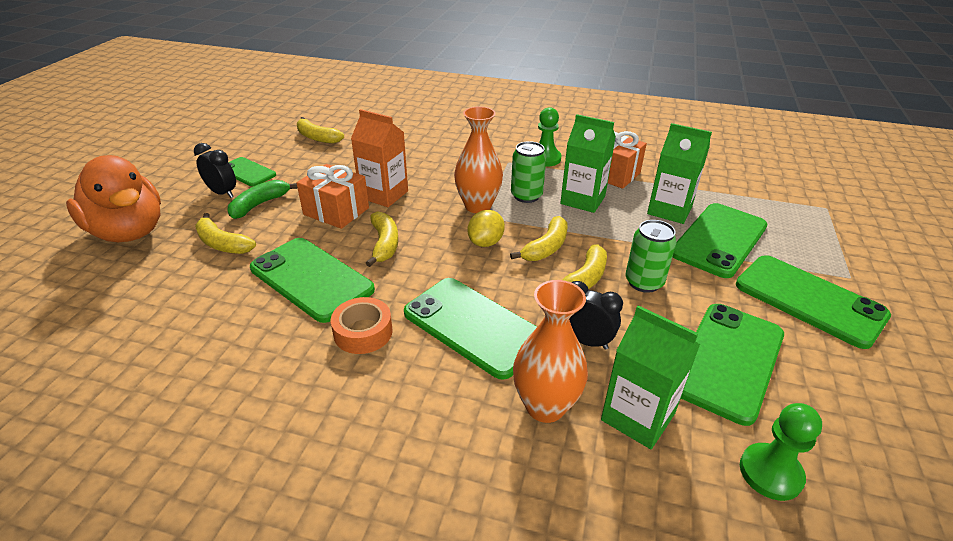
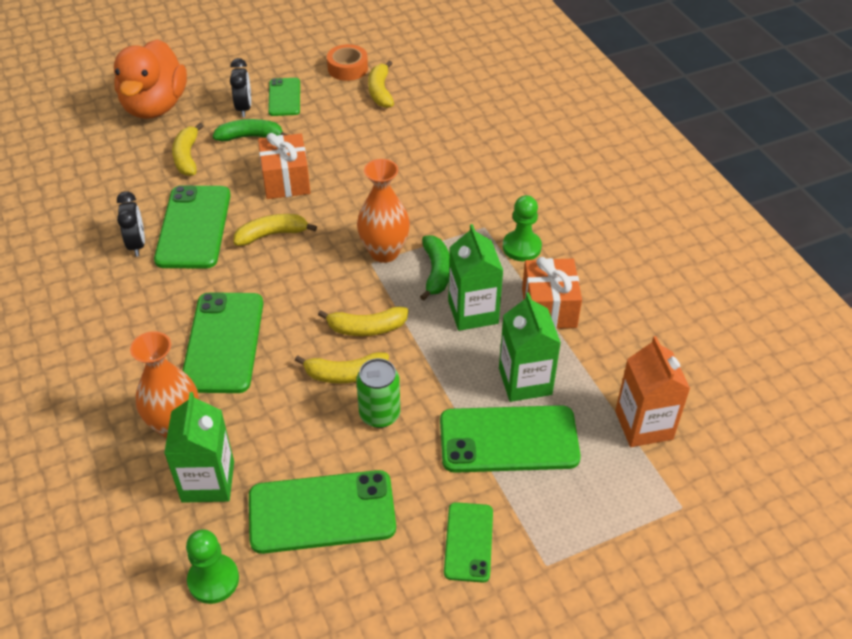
camera: 50 degrees right, 10 degrees up
orange tape [331,297,393,354] -> orange tape moved to [327,44,368,81]
orange carton [351,109,408,207] -> orange carton moved to [615,336,690,447]
yellow banana [366,211,398,267] -> yellow banana turned 150 degrees counterclockwise [234,214,317,246]
yellow lemon [467,210,505,247] -> none
green can [511,141,546,203] -> green banana [420,235,449,301]
black clock [569,281,623,350] -> black clock moved to [117,191,145,257]
green phone [736,255,891,349] -> green phone [444,502,493,583], size x0.58

